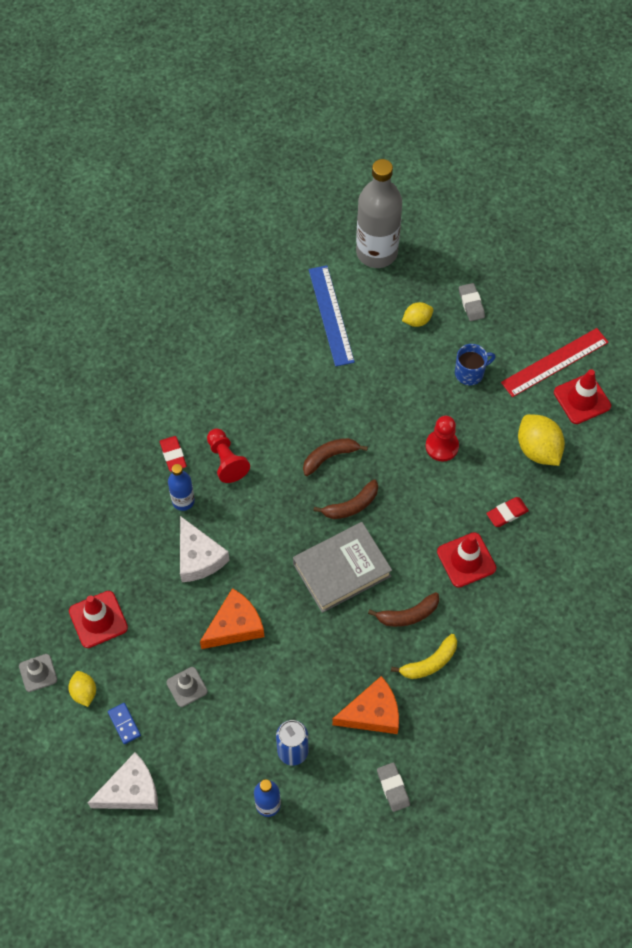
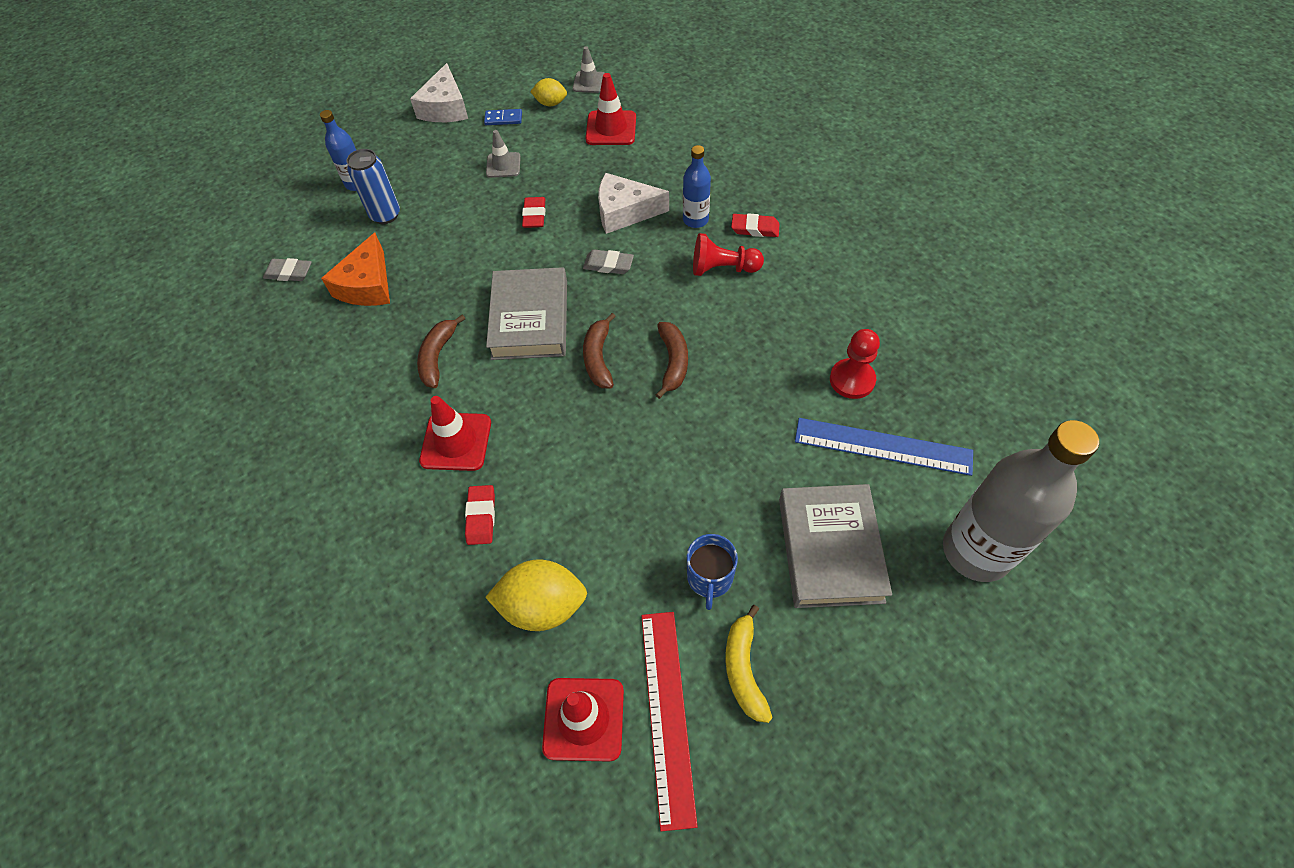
camera: 120 degrees right, 5 degrees down
orange cheese [200,588,264,649] -> red eraser [522,197,545,228]
yellow banana [391,634,457,679] -> yellow banana moved to [725,605,773,723]
yellow lemon [402,302,433,327] -> grey book [779,484,892,608]
red pawn [426,416,459,461] -> red pawn moved to [830,329,880,399]
grey eraser [459,283,485,321] -> grey eraser moved to [583,249,634,274]

